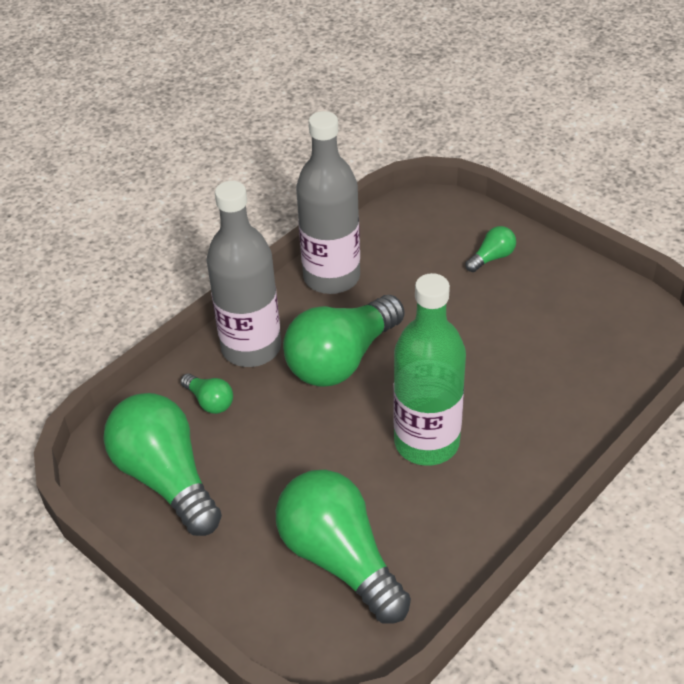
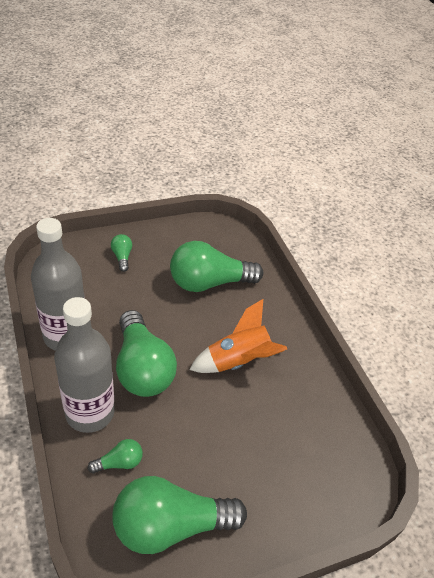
camera: 70 degrees left, 0 degrees up
green light bulb [276,470,411,624] -> green light bulb moved to [170,241,263,292]
green bottle [394,273,466,466] -> orange rocket [189,299,287,373]

